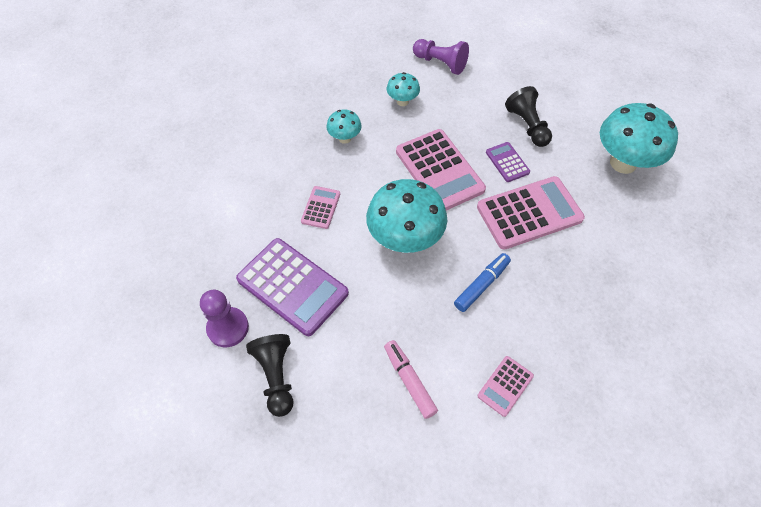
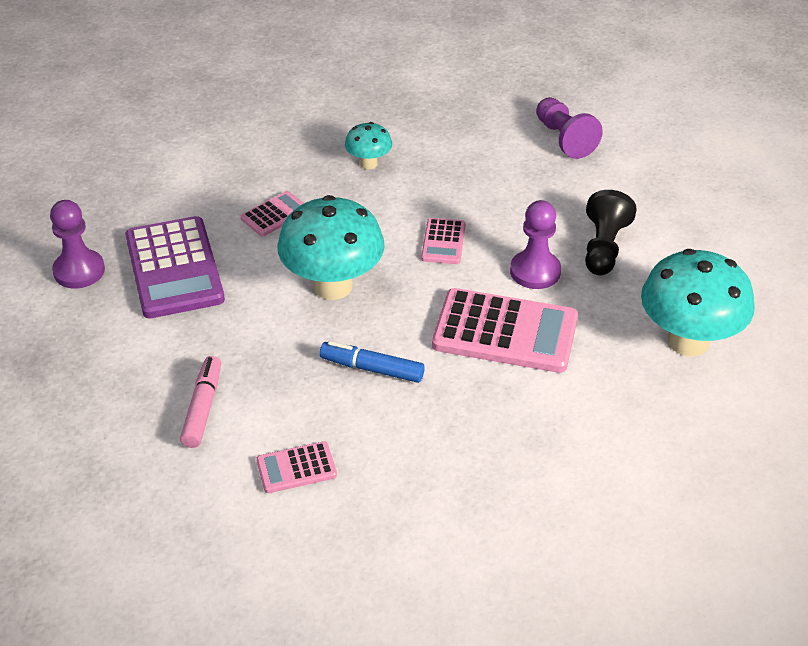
camera: 35 degrees right, 15 degrees down
black pawn [246,334,293,417] -> none
turquoise mushroom [387,72,420,106] -> none
pink calculator [396,129,486,210] -> pink calculator [421,218,465,264], size x0.50
blue marker [454,253,511,312] -> blue marker turned 150 degrees counterclockwise [320,341,425,383]
purple calculator [486,142,530,182] -> purple pawn [510,200,561,289]

